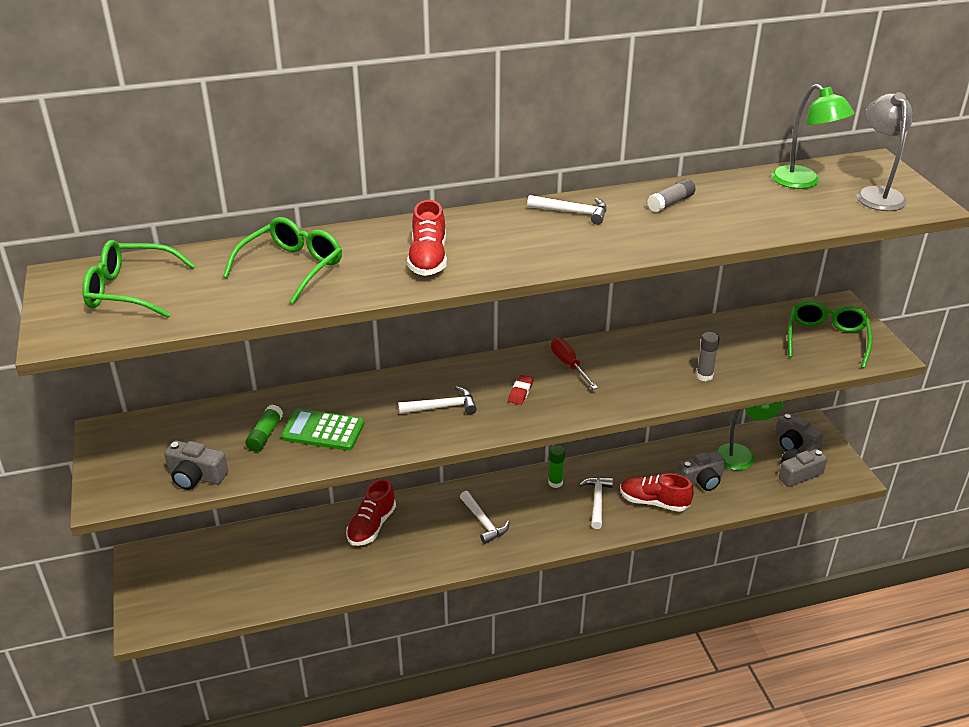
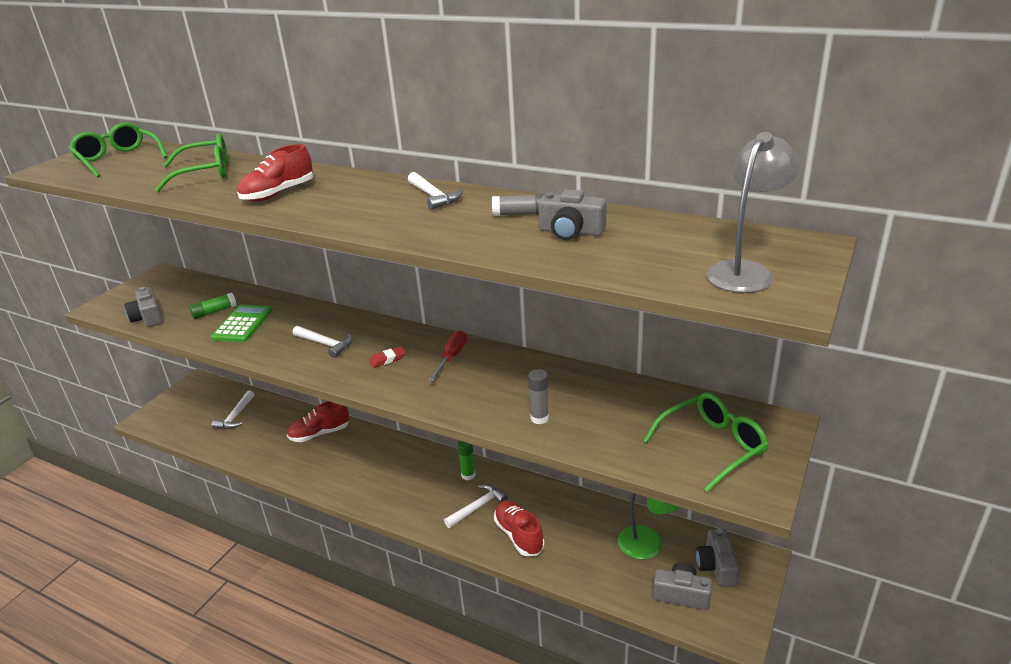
camera: 45 degrees right, 5 degrees down
green calculator [281,409,365,451] -> green calculator turned 45 degrees clockwise [211,305,272,342]
white hammer [460,491,509,544] -> white hammer moved to [212,390,254,429]
grey camera [677,451,725,491] -> grey camera moved to [538,189,607,240]
green lamp [771,84,854,189] -> none

